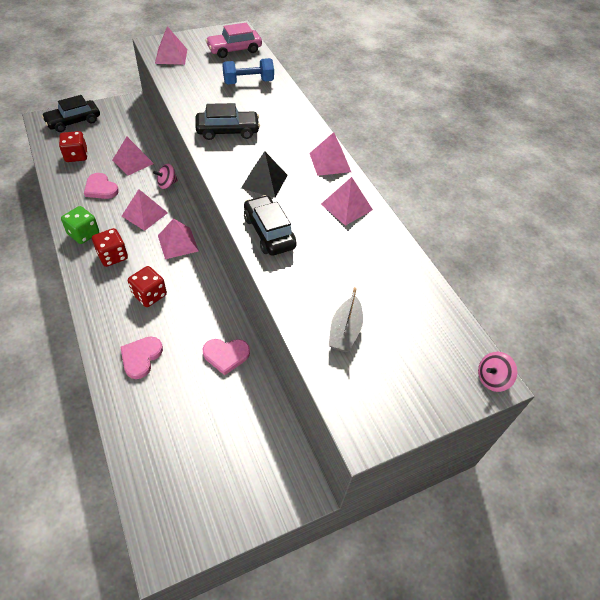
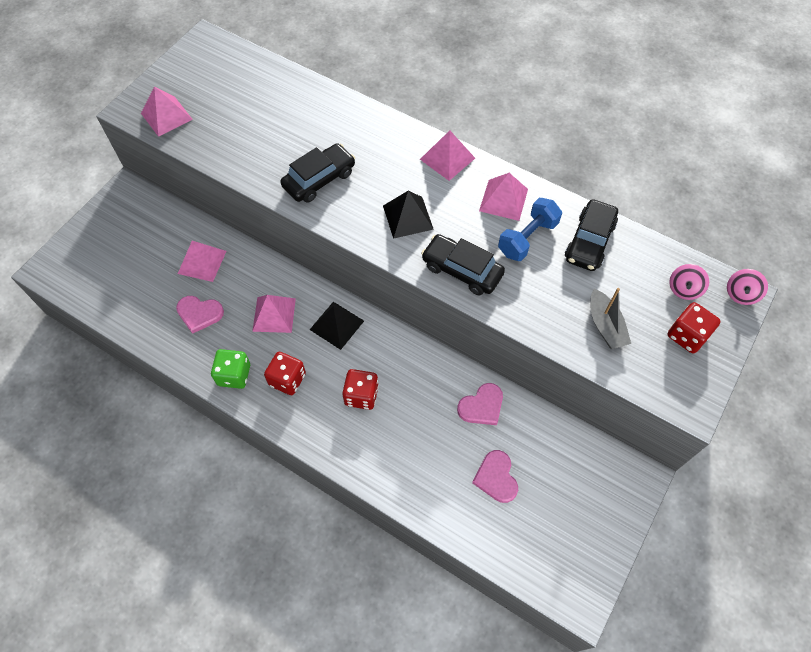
camera: 30 degrees left, 10 degrees up
black car [42,95,100,132] -> black car moved to [565,199,618,271]
red dice [59,131,87,162] -> red dice moved to [667,302,721,353]
pink heart [120,337,163,379] -> pink heart moved to [472,450,518,503]
pink spinning top [153,164,178,189] -> pink spinning top moved to [669,264,709,300]
pink pyramid [158,218,199,259] -> black pyramid [310,302,364,350]
pink car [205,23,262,58] -> none
blue dumbbell [222,58,274,84] -> blue dumbbell moved to [498,198,562,261]

